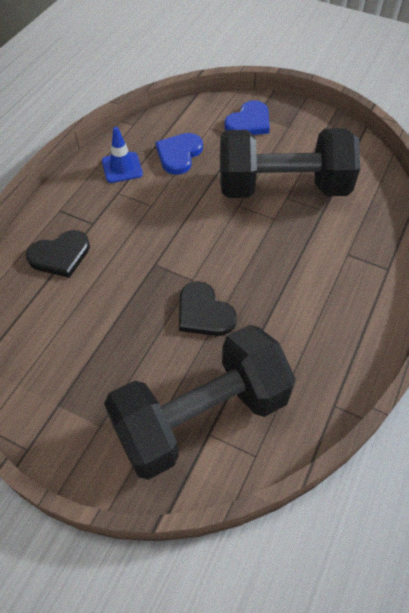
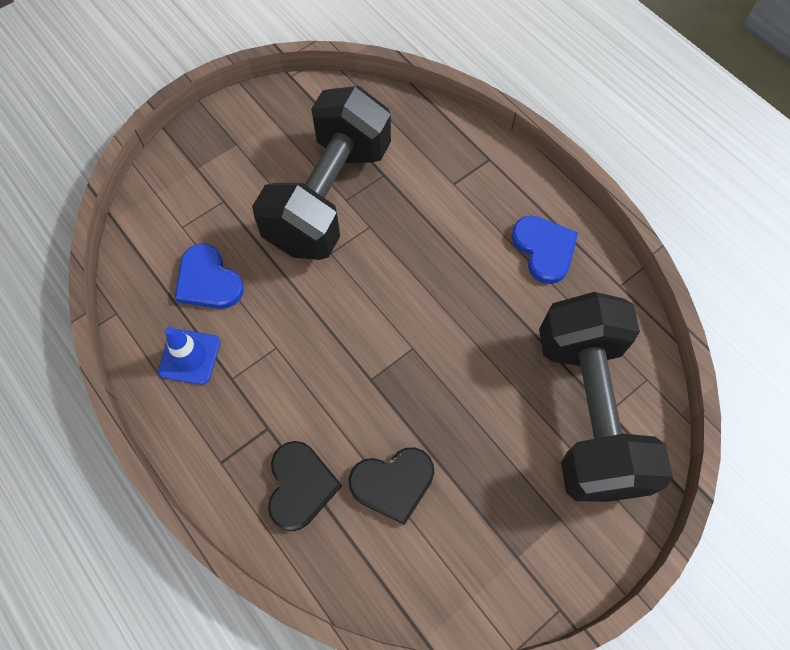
camera: 65 degrees left, 10 degrees up
black heart [179,281,237,336] -> black heart moved to [349,447,434,525]
blue heart [224,100,270,135] -> blue heart moved to [511,216,578,284]

